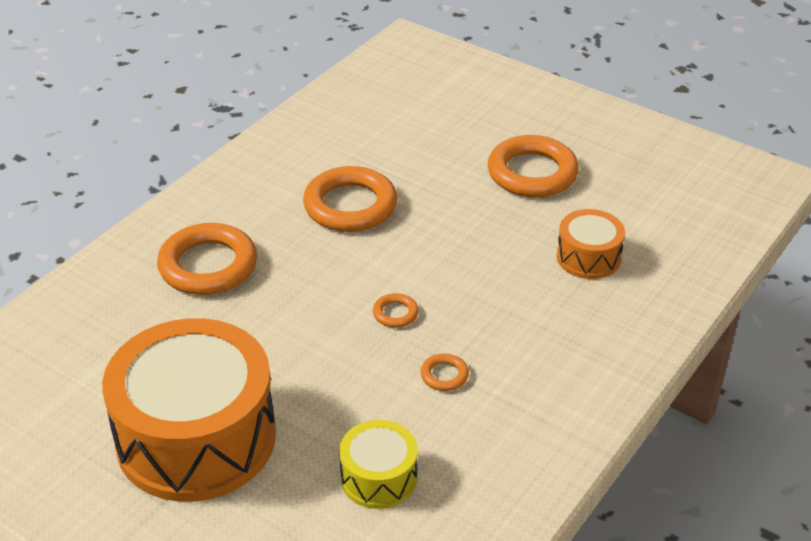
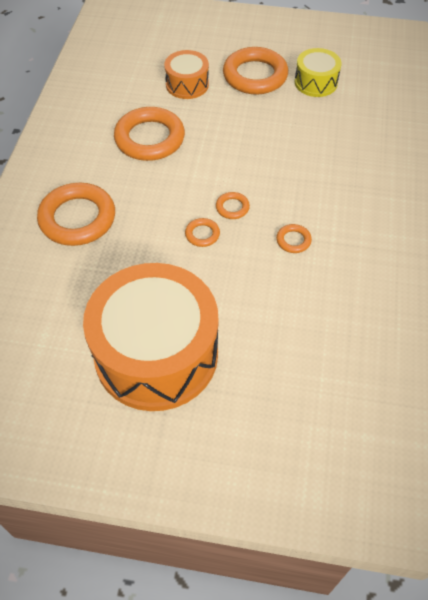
camera: 25 degrees left, 15 degrees up
yellow drum [339,420,418,509] -> yellow drum moved to [295,48,341,97]
orange drum [557,209,625,279] -> orange drum moved to [164,50,209,99]
none -> orange ring [185,218,220,247]

